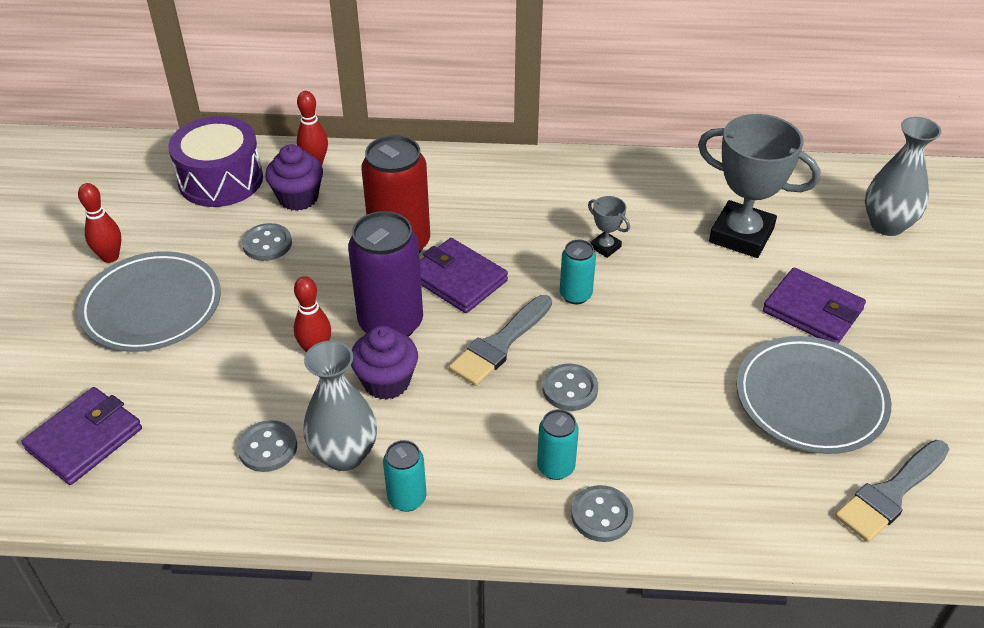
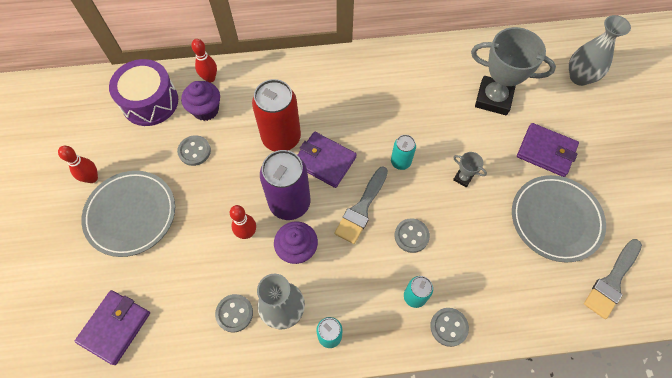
camera: 10 degrees left, 20 degrees up
grey trophy [588,196,630,258] -> grey trophy moved to [453,152,487,188]

